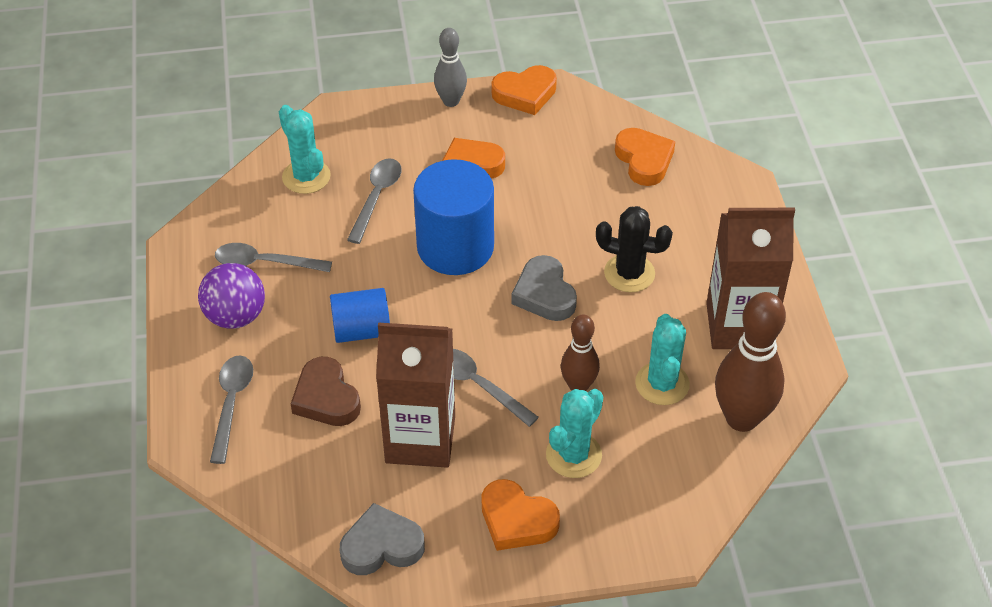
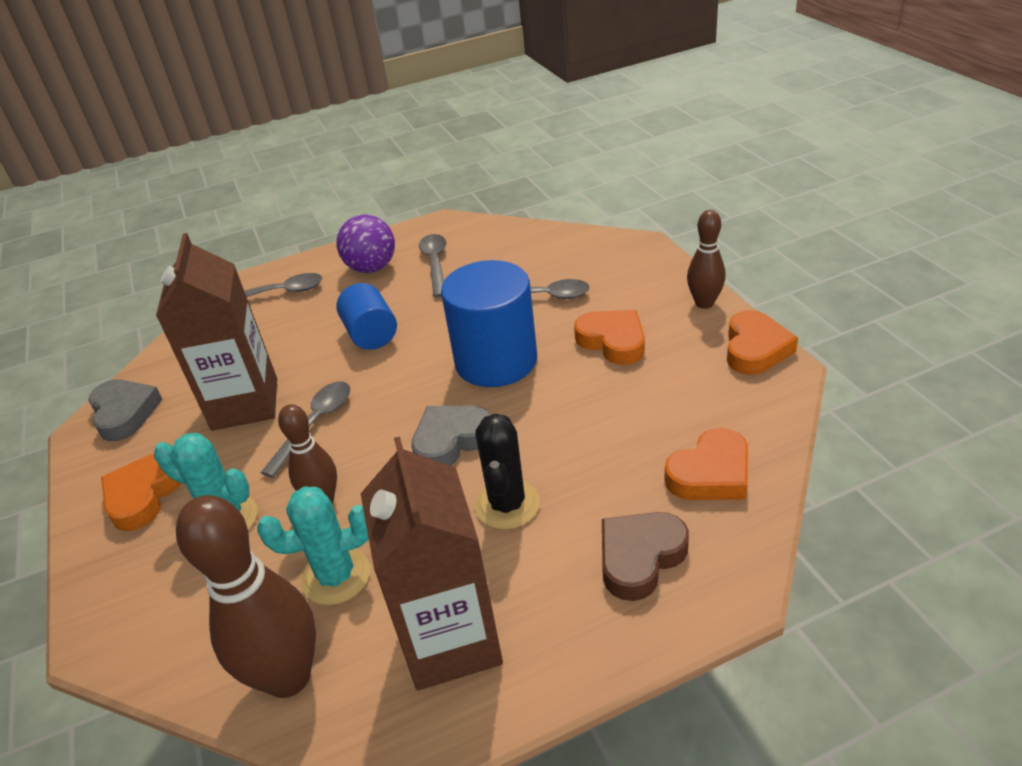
camera: 80 degrees right, 10 degrees down
turquoise cactus [279,105,331,194] -> none
brown heart [291,357,361,426] -> brown heart moved to [602,512,689,601]
grey bowling pin [434,28,467,107] -> brown bowling pin [687,210,726,309]
orange heart [491,65,557,115] -> orange heart turned 135 degrees counterclockwise [727,310,798,375]

